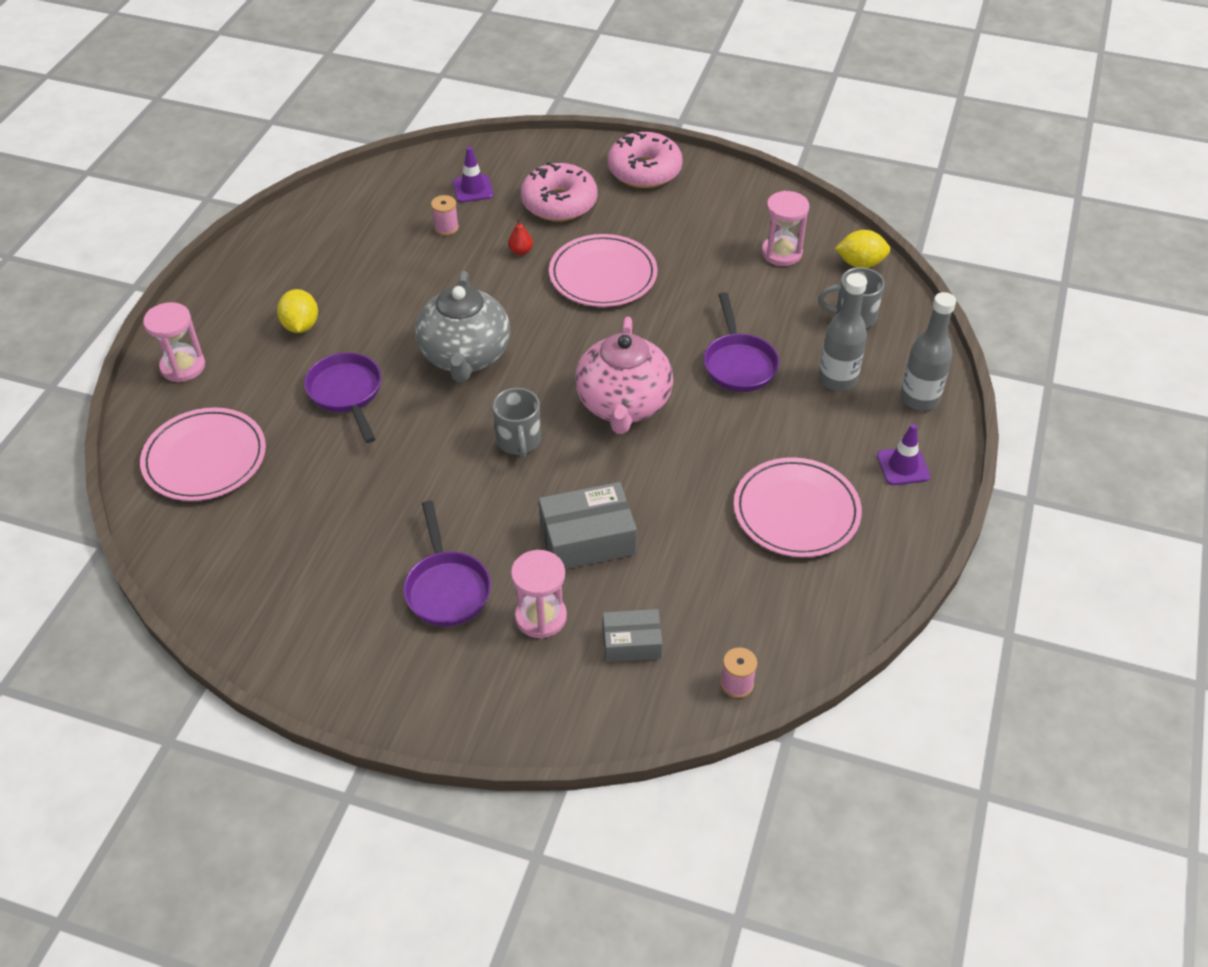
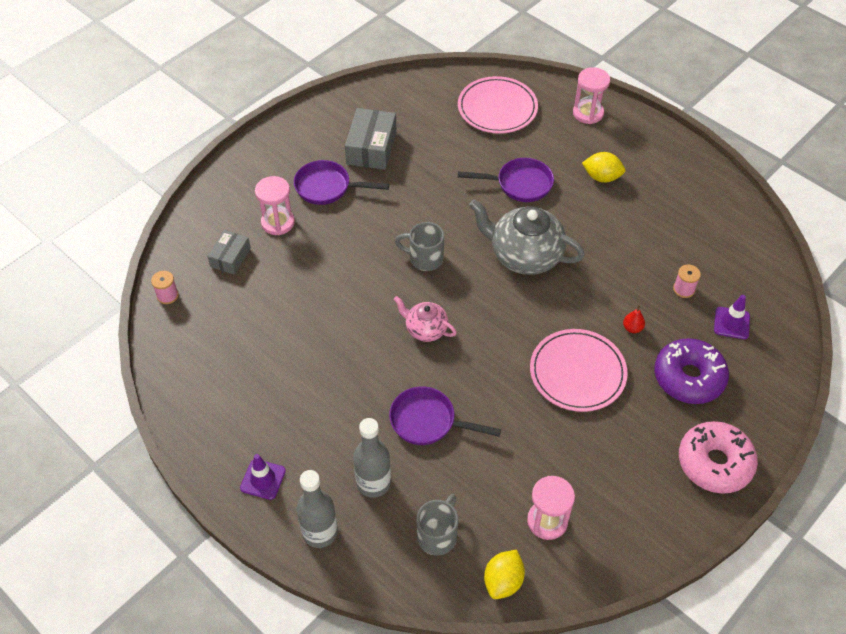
camera: 115 degrees right, 5 degrees up
pink donut [521,162,598,221] -> purple donut [655,338,729,404]
grey box [539,482,637,569] -> grey box moved to [345,108,397,170]
pink teapot [575,317,673,434] -> pink teapot [394,296,457,342], size x0.55
pink plate [734,457,862,557] -> none

